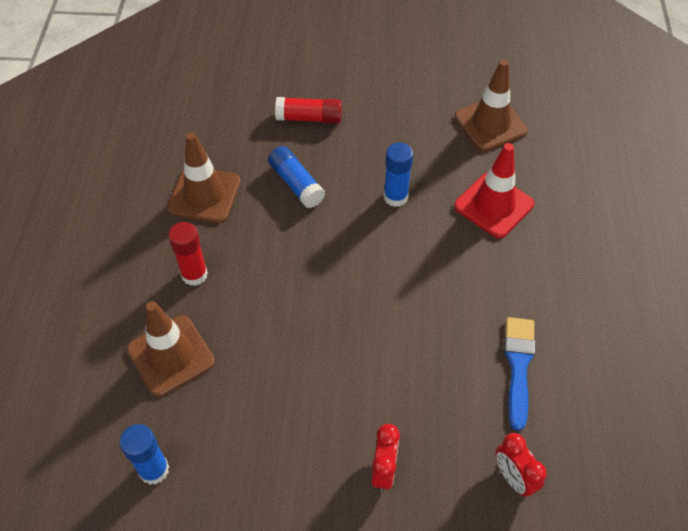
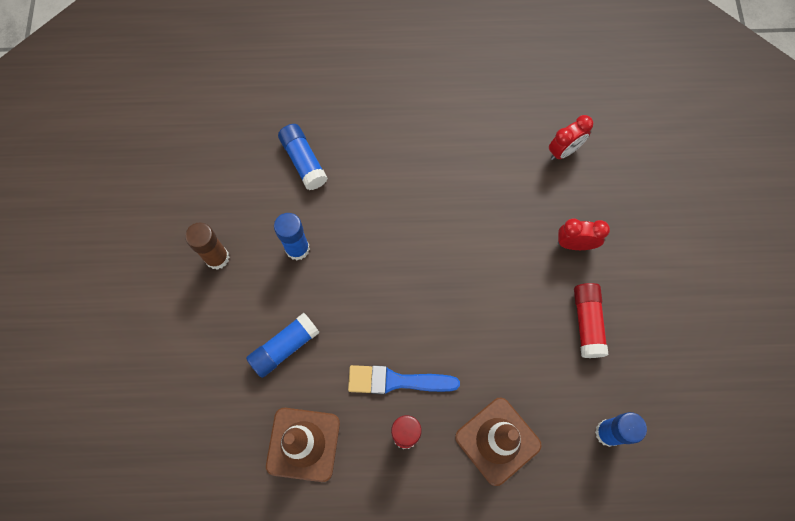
camera: 95 degrees left, 15 degrees up
red glue stick [275,97,342,124] -> red glue stick moved to [574,283,609,358]
brown traffic cone [454,59,528,151] -> none
red traffic cone [454,143,534,238] -> blue glue stick [278,124,328,190]
blue brush [504,317,535,431] -> blue brush moved to [348,365,460,395]
none -> brown glue stick [185,222,229,270]

